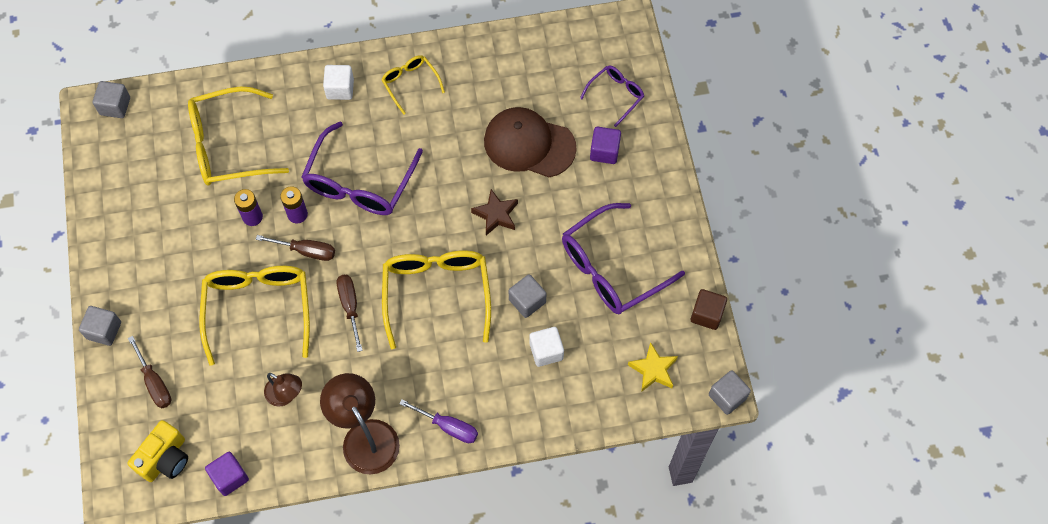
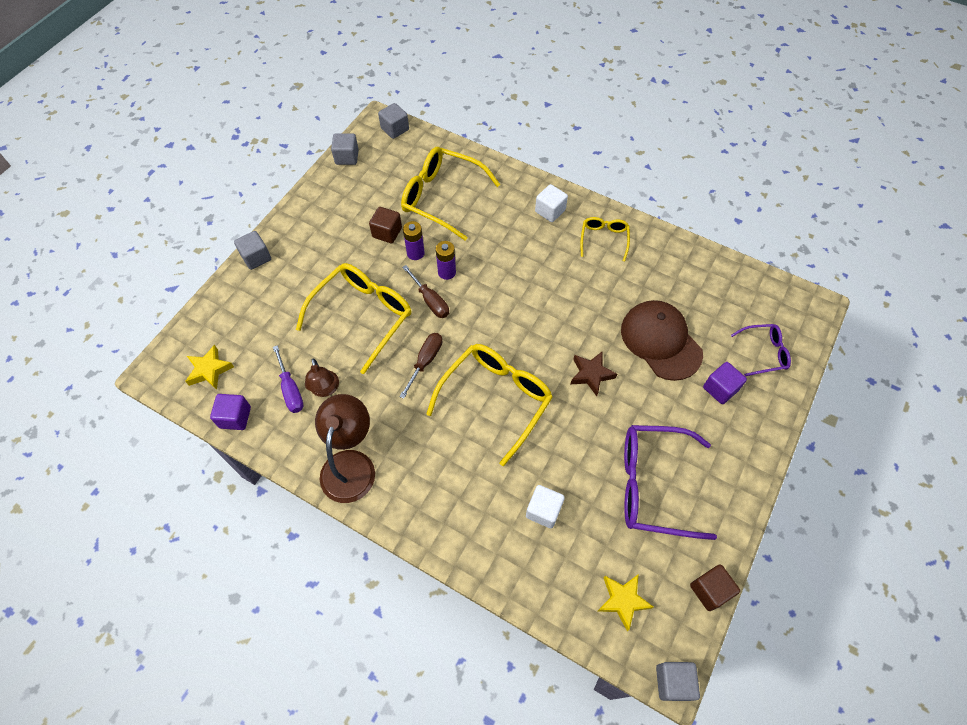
camera: 40 degrees right, 5 degrees down
brown screwdriver [128,336,171,408] -> none
yellow camera [128,420,188,482] -> yellow star [185,345,234,390]
purple glasses [302,121,423,215] -> none
purple screwdriver [399,399,478,443] -> purple screwdriver moved to [273,345,303,413]
grey cube [509,274,546,318] -> grey cube moved to [331,133,359,165]
none -> brown cube [369,207,402,243]

